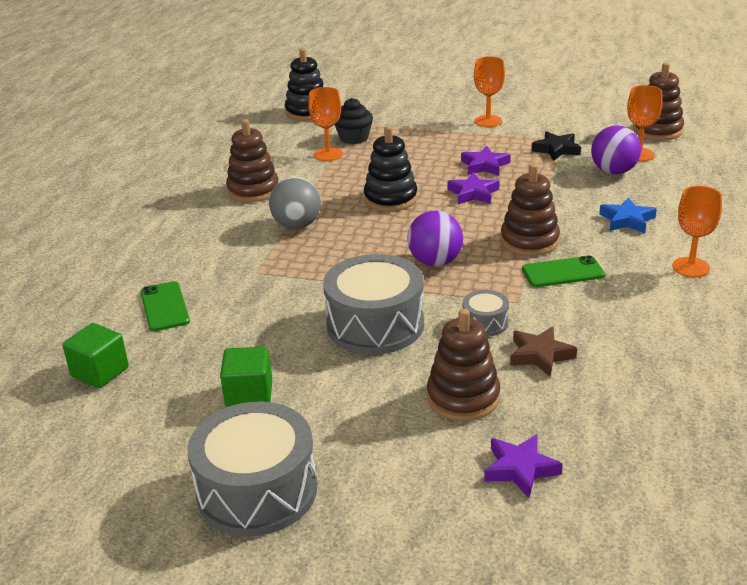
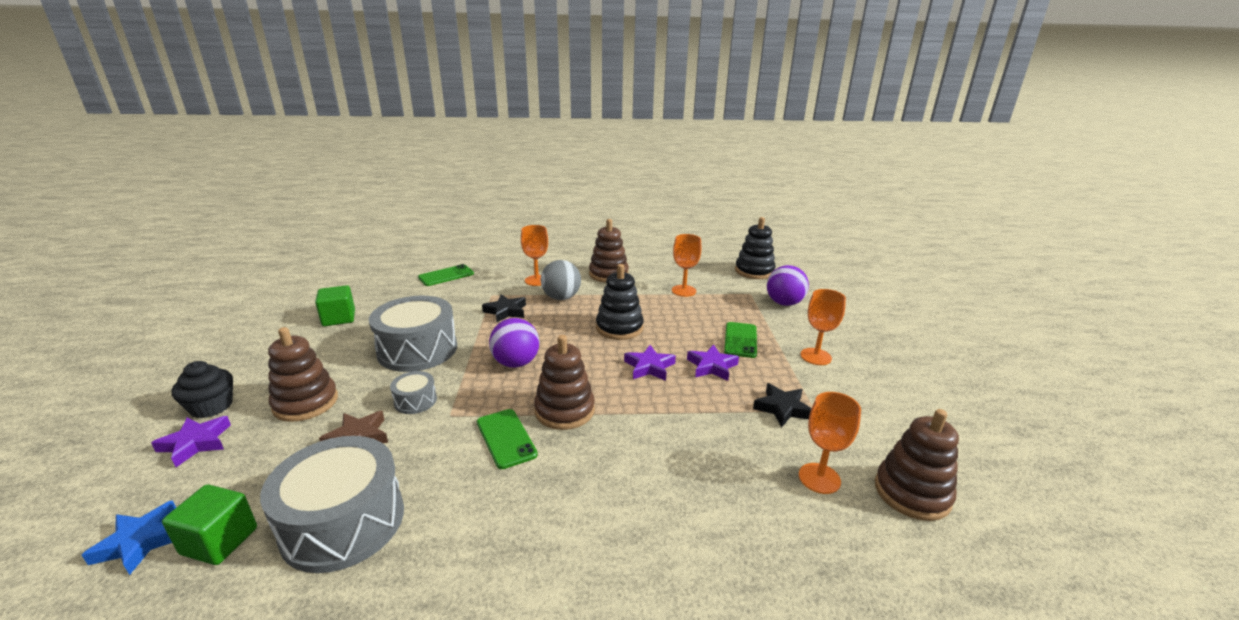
camera: 70 degrees right, 5 degrees down
green cube [63,323,129,388] -> green cube moved to [162,485,257,565]
grey drum [187,402,317,536] -> grey drum moved to [260,436,404,573]
black cupcake [335,98,373,144] -> black cupcake moved to [171,361,233,418]
purple ball [591,126,641,174] -> purple ball moved to [767,265,809,306]
blue star [599,197,657,233] -> blue star moved to [82,500,176,575]
orange goblet [672,186,722,277] -> orange goblet moved to [521,225,548,286]
none -> black star [482,294,526,322]
none -> green phone [724,322,757,358]

